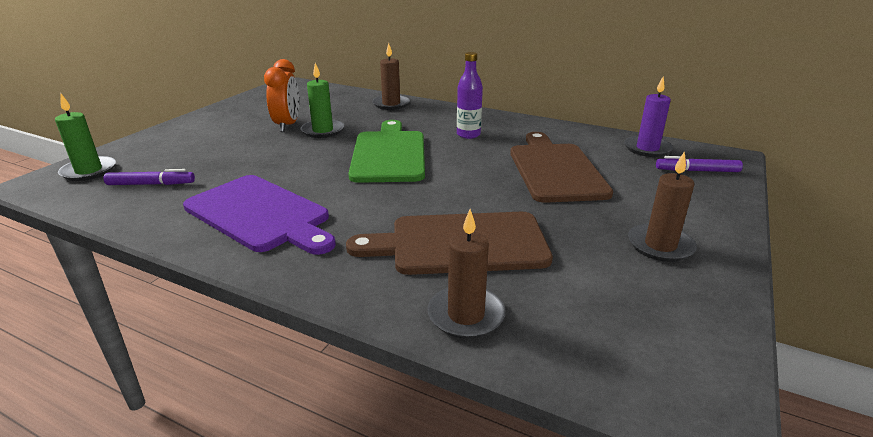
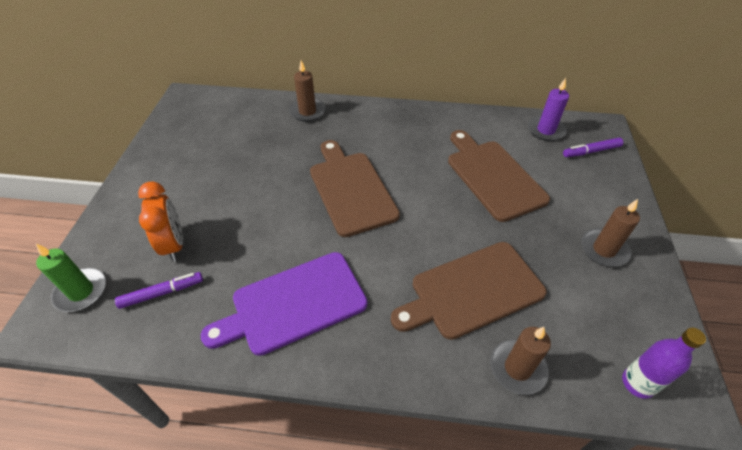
camera: 20 degrees left, 20 degrees up
purple cutting board [183,175,336,255] -> purple cutting board turned 135 degrees clockwise [201,252,368,356]
orange clock [264,59,300,132] -> orange clock moved to [138,181,183,262]
green candle [301,63,344,138] -> none
green cutting board [348,120,425,183] -> brown cutting board [310,140,400,237]
purple bottle [457,52,483,139] -> purple bottle moved to [622,328,706,399]

